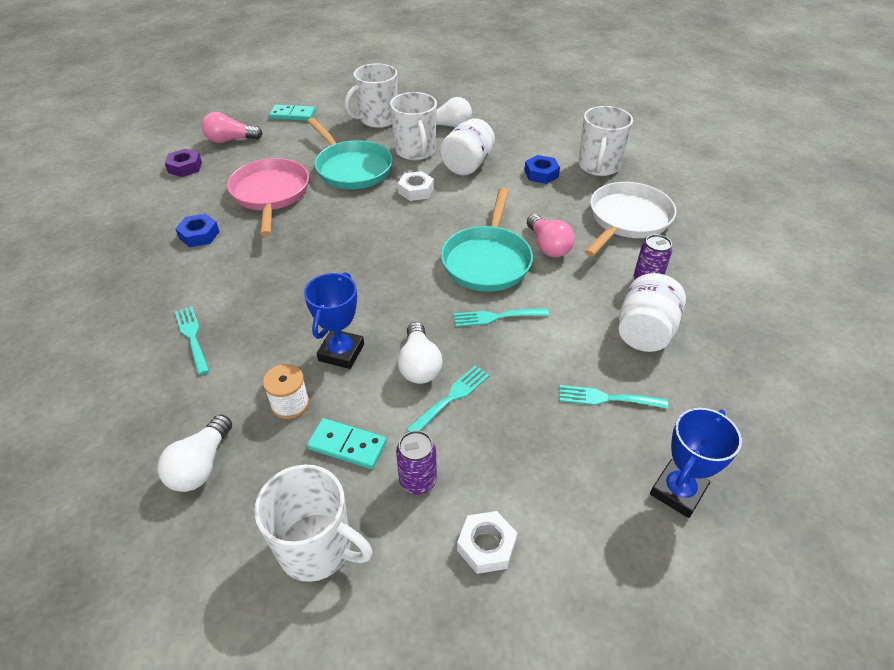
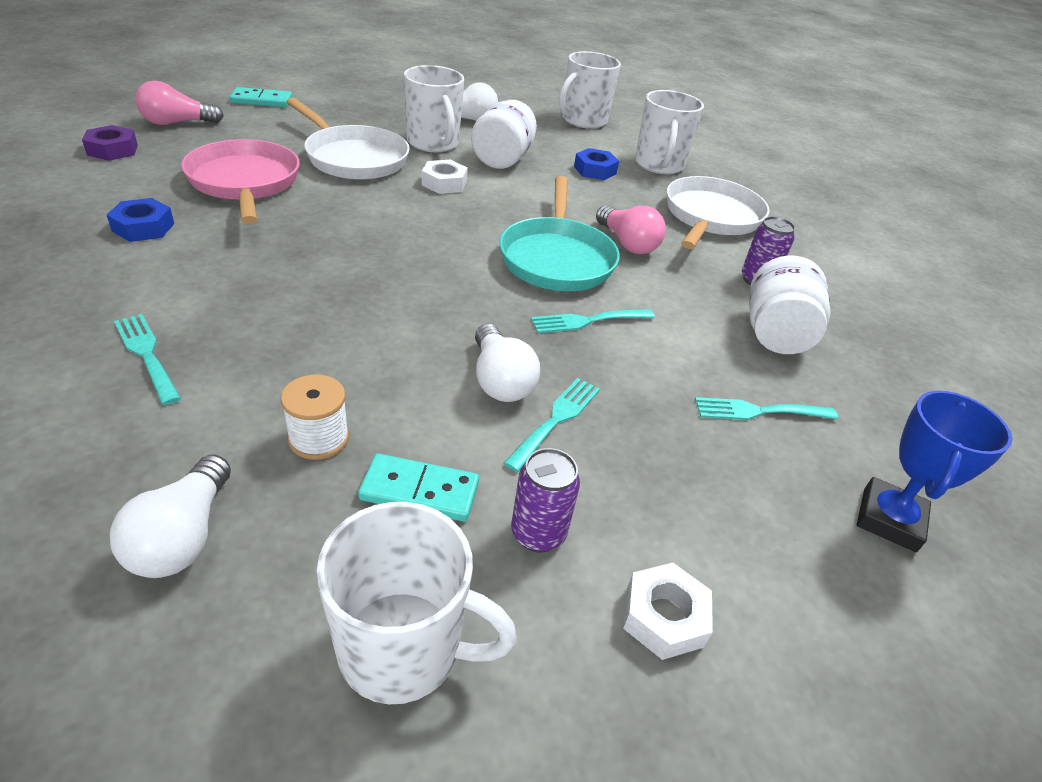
camera: 15 degrees left, 5 degrees down
blue trophy [304,272,364,369] -> none
turquoise pan [307,118,393,189] -> white pan [286,98,410,180]
white mug [345,63,398,128] -> white mug moved to [559,51,621,129]

